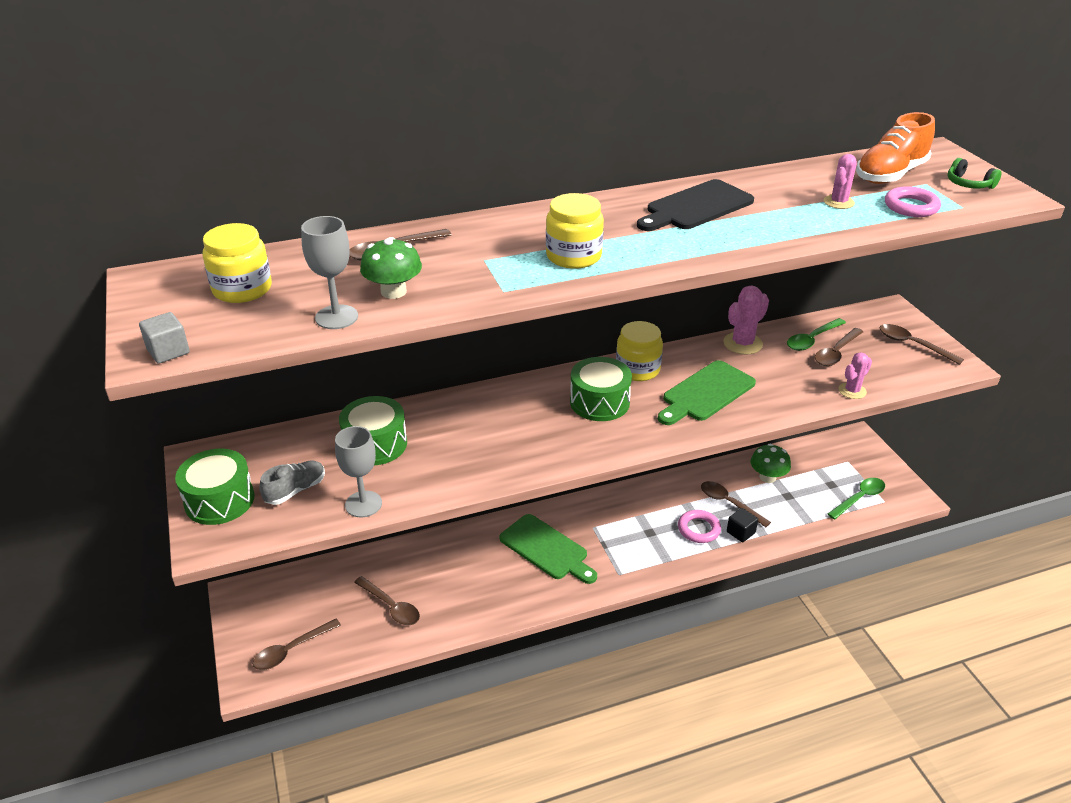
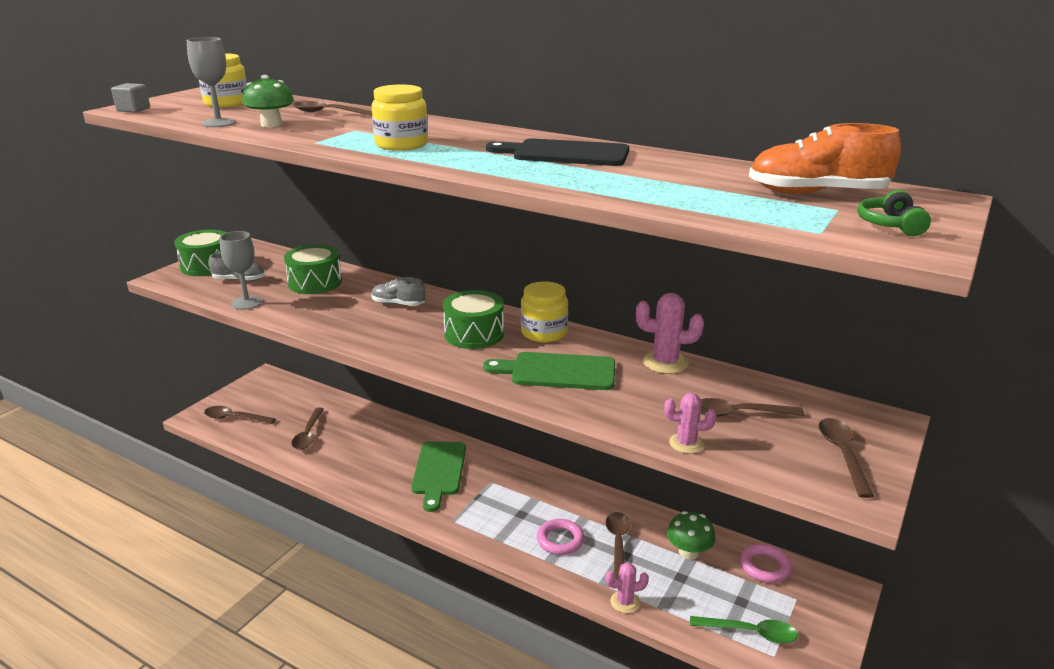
camera: 50 degrees right, 10 degrees down
black cube [727,508,758,542] -> none
green spoon [787,318,846,351] -> none
pink cactus [824,154,857,209] -> pink cactus moved to [605,562,649,613]
pink ring [885,186,941,217] -> pink ring moved to [740,544,792,583]
none -> grey shoe [371,277,426,306]

